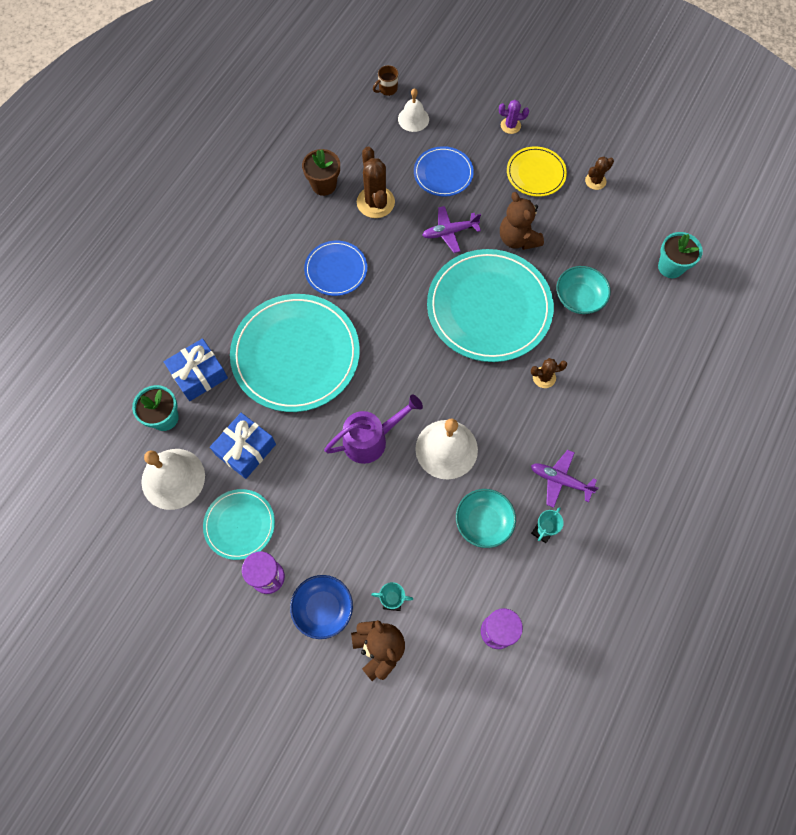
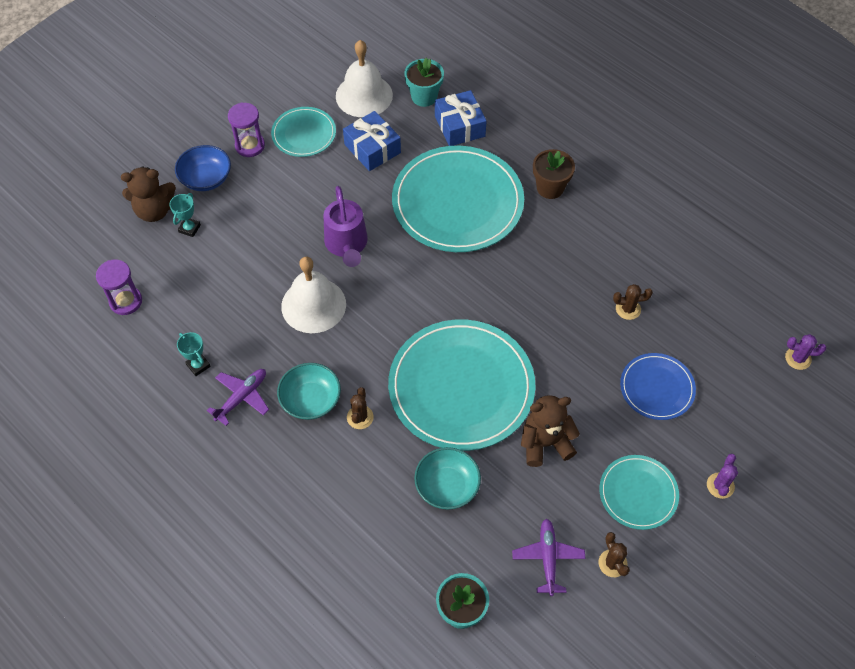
camera: 105 degrees right, 10 degrees down
brown flower pot [302,149,340,196] -> brown flower pot moved to [533,149,575,199]
blue plate [304,241,367,296] -> none
brown cactus [357,147,395,218] -> brown cactus [613,284,653,320], size x0.56
brown mug [373,65,398,96] -> purple cactus [785,334,826,370]
white bell [398,88,429,132] -> none
purple plane [422,206,481,253] -> purple plane moved to [512,519,586,596]
turquoise bowl [456,489,516,548] -> turquoise bowl moved to [277,363,341,420]
yellow plate [507,146,567,197] -> turquoise plate [599,455,679,530]

